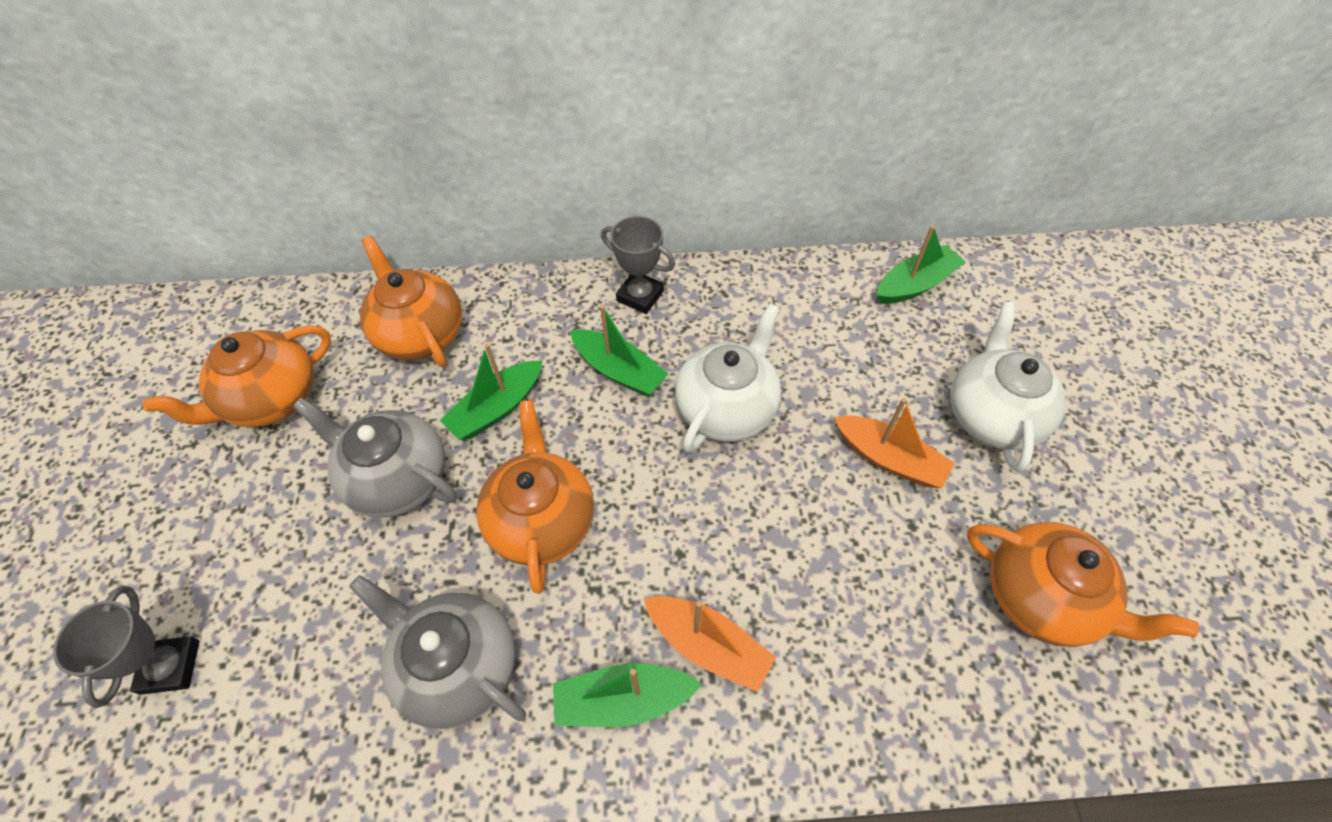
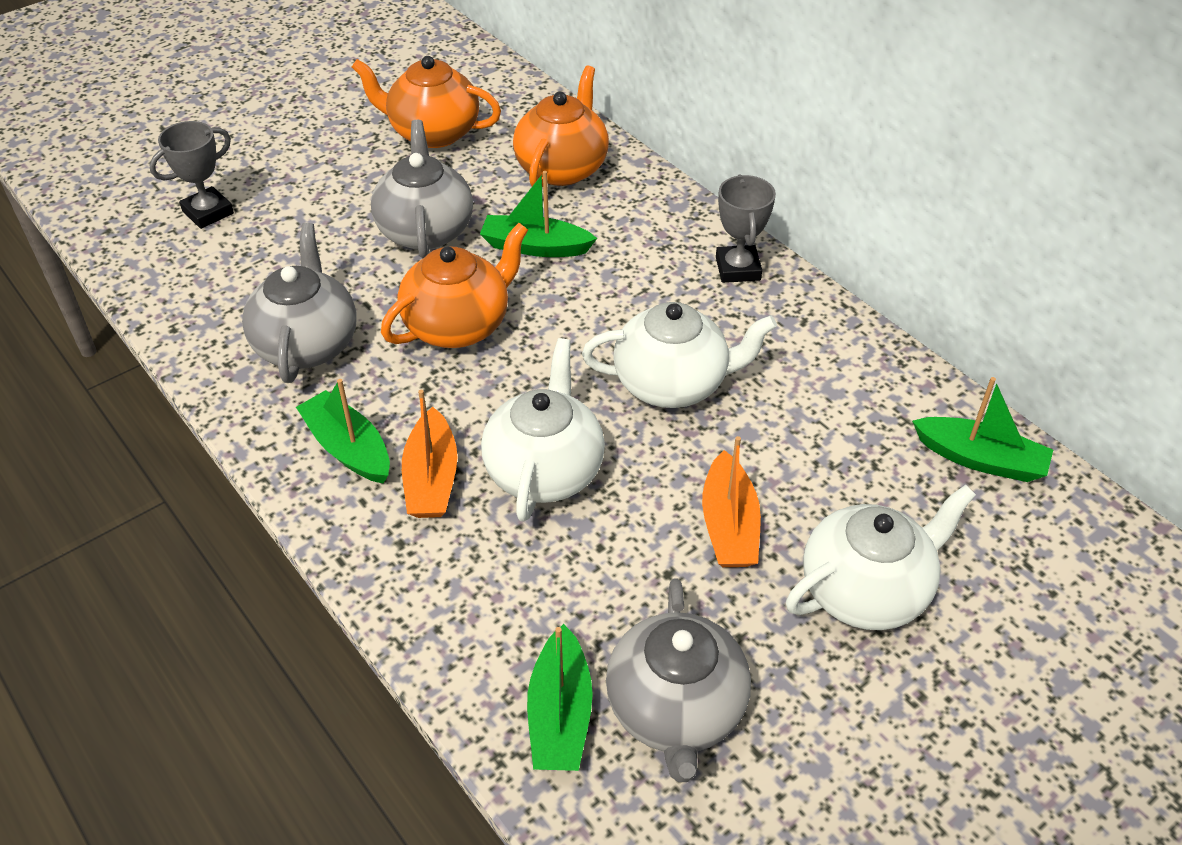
camera: 55 degrees right, 10 degrees down
green boat [570,305,668,396] -> green boat moved to [527,624,593,771]
orange teapot [967,522,1199,647] -> grey teapot [606,579,751,782]
none -> white teapot [481,338,605,522]

